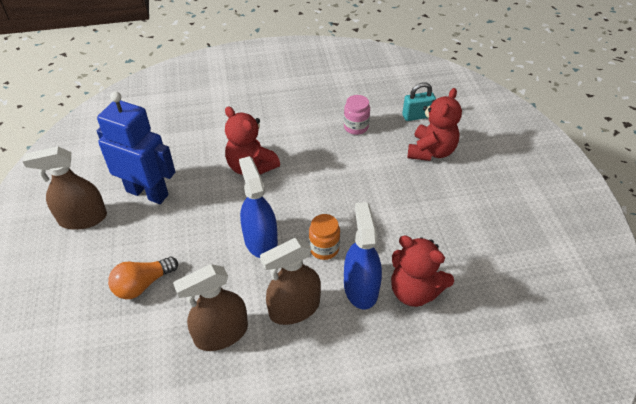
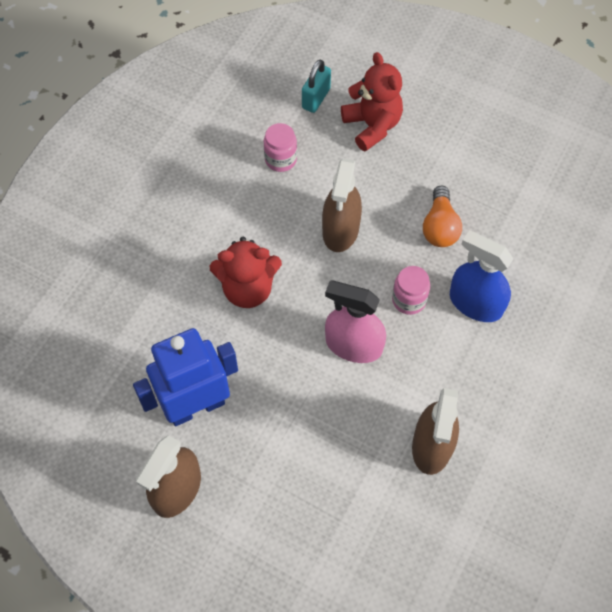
camera: 50 degrees left, 15 degrees up
orange light bulb [108,257,178,299] -> orange light bulb moved to [423,186,462,247]
blue spray bottle [239,156,278,258] -> pink spray bottle [325,280,386,363]
brown spray bottle [260,238,321,325] -> brown spray bottle moved to [322,158,362,252]
orange jar [309,214,340,260] -> pink jar [392,266,430,315]
red teddy bear [391,235,454,307] -> none

